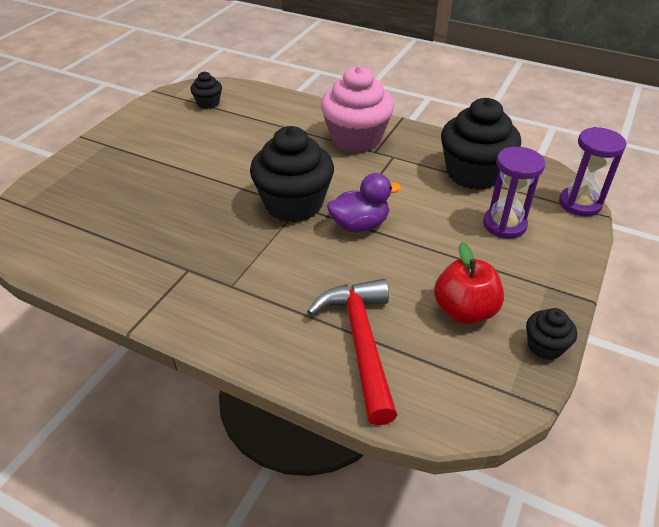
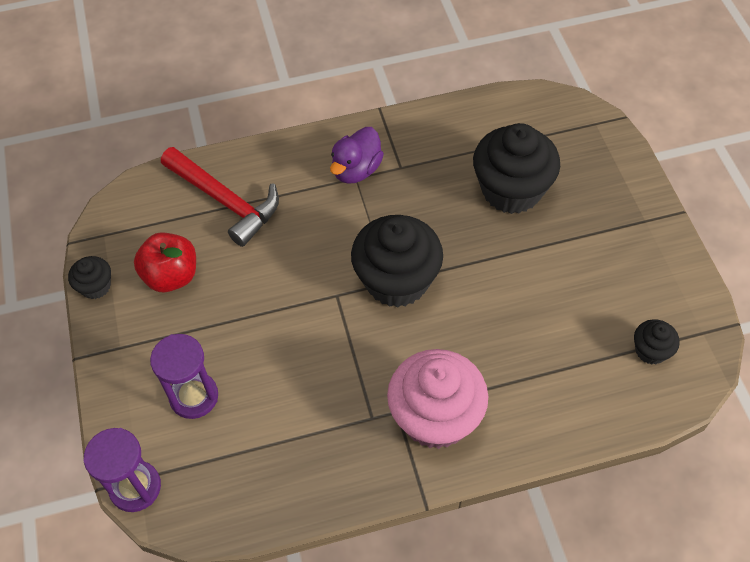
camera: 140 degrees right, 15 degrees up
purple duck [327,173,401,232] -> purple duck moved to [330,127,384,184]
black cupcake [441,98,521,190] -> black cupcake moved to [473,123,560,214]

